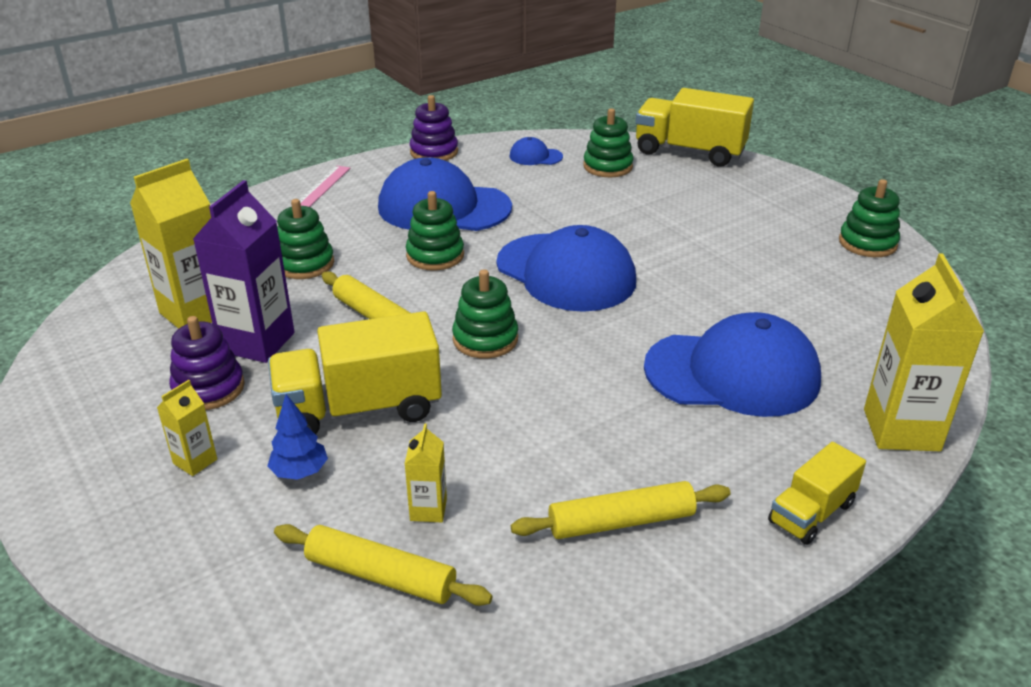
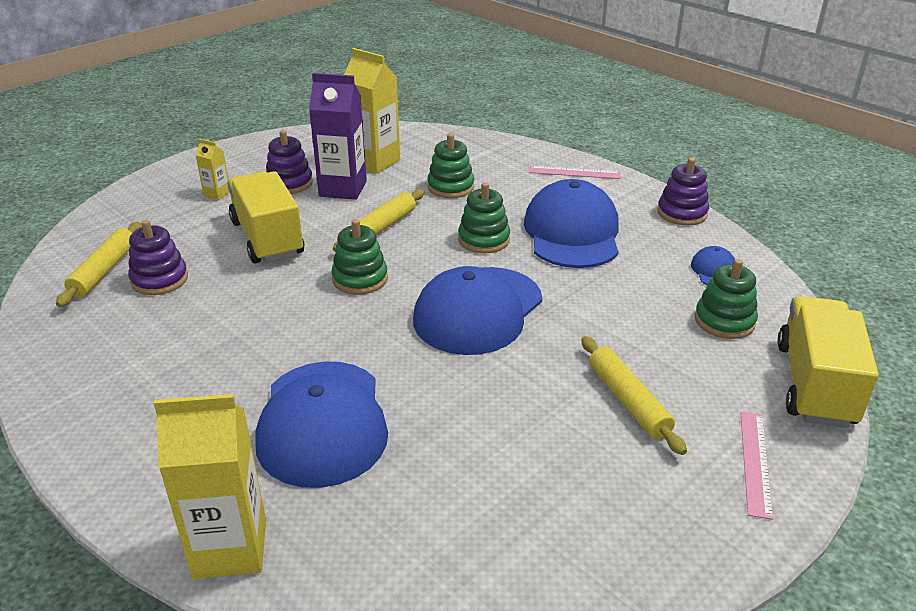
camera: 80 degrees right, 0 degrees up
blue tree [268,394,328,480] -> none
yellow carton [405,424,447,522] -> purple stacking toy [128,220,188,295]
yellow rolling pin [511,481,731,539] -> yellow rolling pin moved to [581,336,687,455]
yellow truck [768,442,866,545] -> none
green stacking toy [839,179,900,257] -> none
none -> pink ruler [740,412,773,520]

